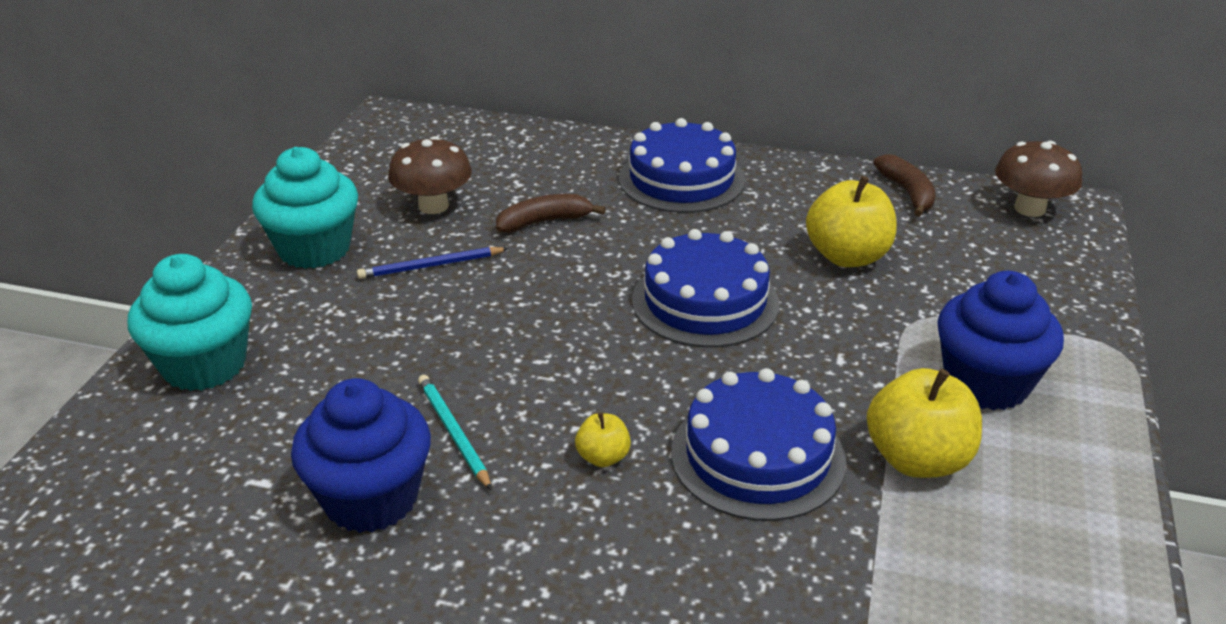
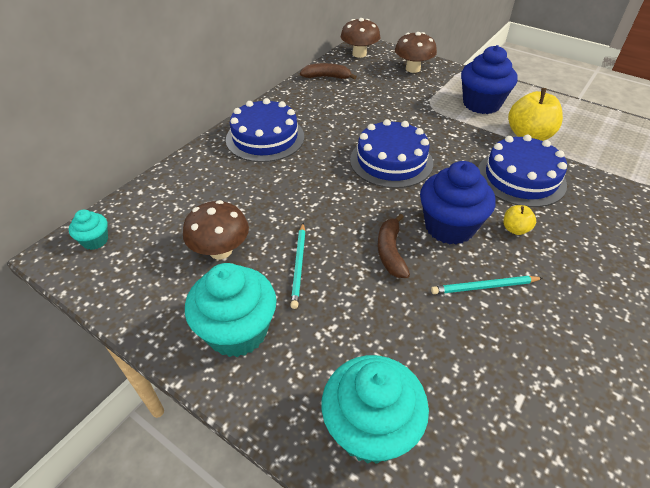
camera: 70 degrees left, 10 degrees up
blue cupcake [291,378,431,533] -> blue cupcake moved to [420,161,495,245]
blue pencil [357,247,509,279] -> turquoise pencil [290,223,305,309]
brown banana [496,194,606,233] -> brown banana moved to [377,214,410,278]
yellow apple [806,176,897,267] -> none
none -> turquoise cupcake [69,210,108,250]
none -> brown mushroom [395,32,437,73]

